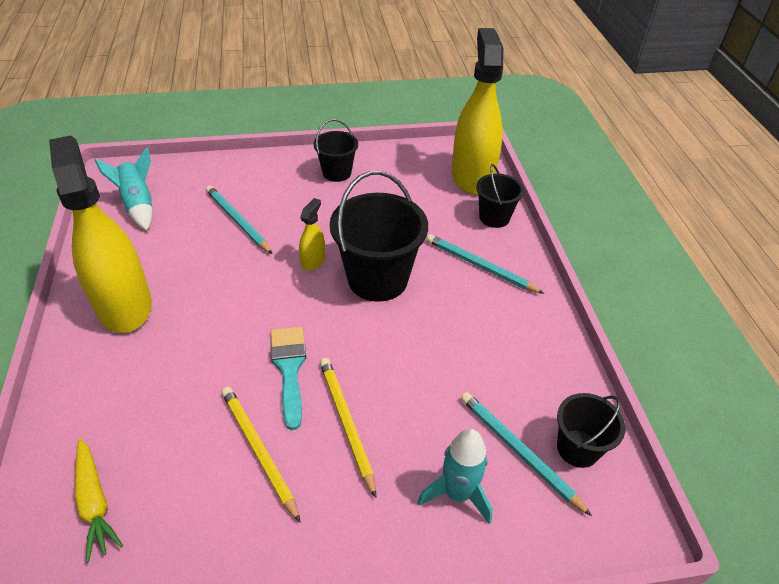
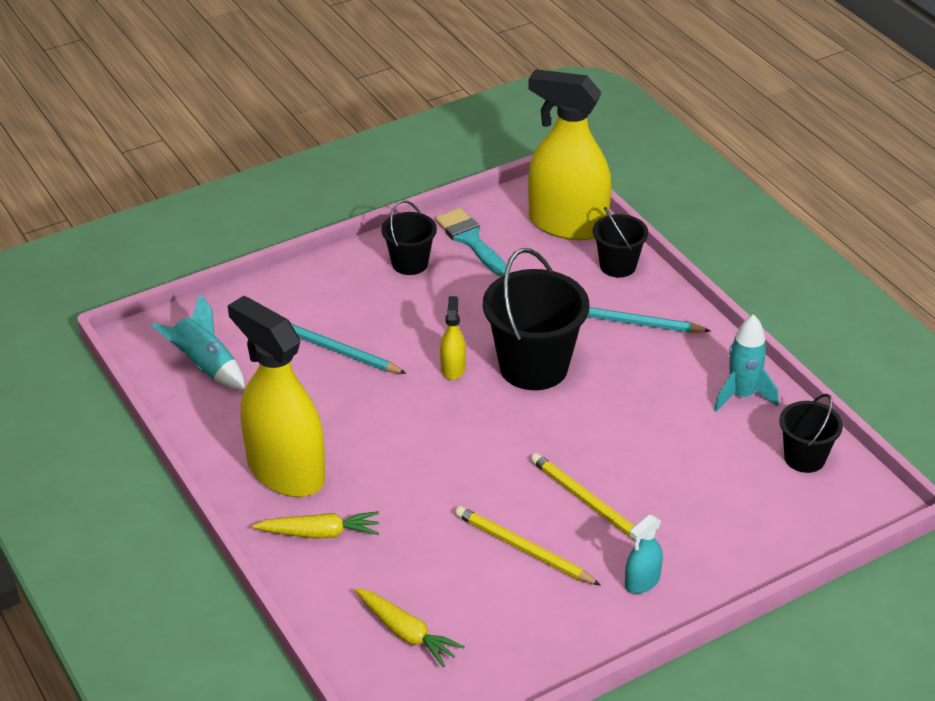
camera: 20 degrees left, 5 degrees down
turquoise brush [270,327,306,430] -> turquoise brush moved to [435,208,507,276]
turquoise rocket [417,429,493,524] -> turquoise rocket moved to [714,314,778,412]
yellow spray bottle [452,28,503,195] -> yellow spray bottle turned 45 degrees counterclockwise [528,69,612,240]
turquoise pencil [461,392,592,516] -> none
none -> yellow carrot [252,511,379,539]
none -> turquoise spray bottle [625,514,663,594]

